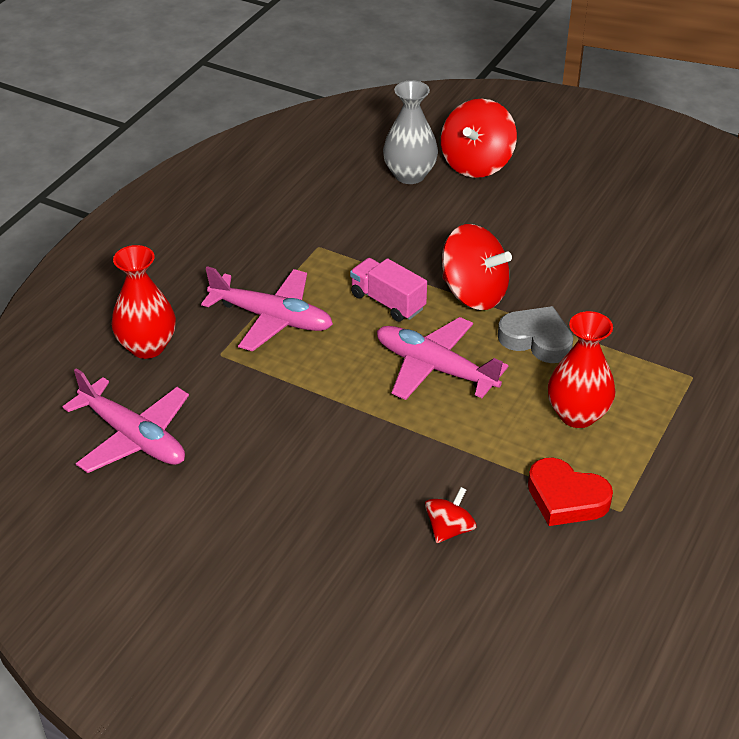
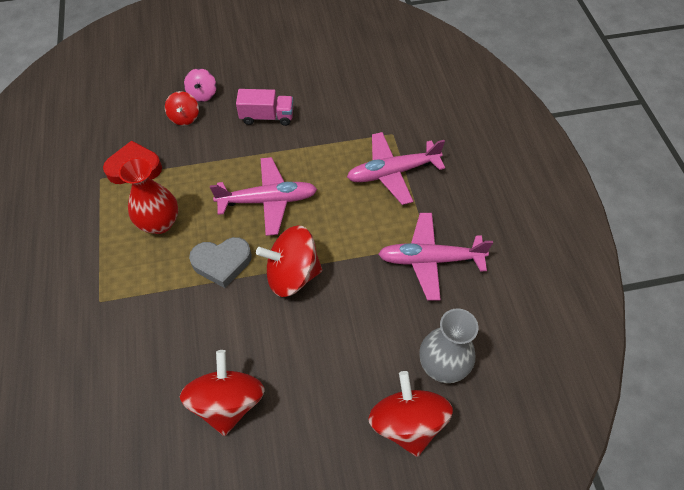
camera: 140 degrees right, 15 degrees up
pink plane [63,368,189,473] -> pink plane moved to [378,213,493,301]
red vase [111,245,176,359] -> none
pink truck [350,258,427,322] -> pink truck moved to [236,89,293,126]
none -> red spinning top [180,350,265,436]
none -> pink spinning top [184,68,217,102]

